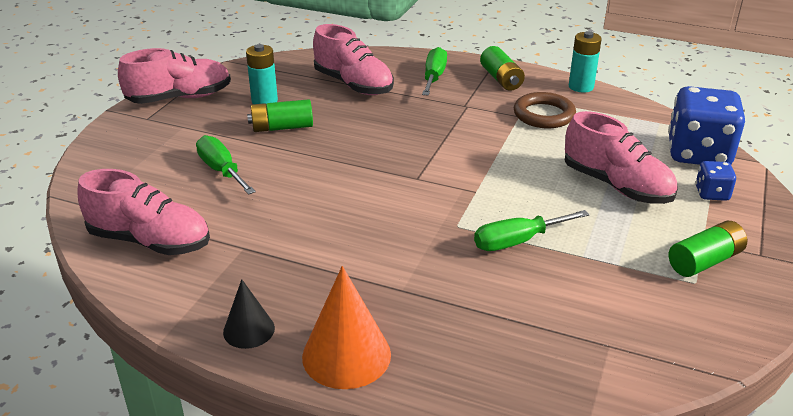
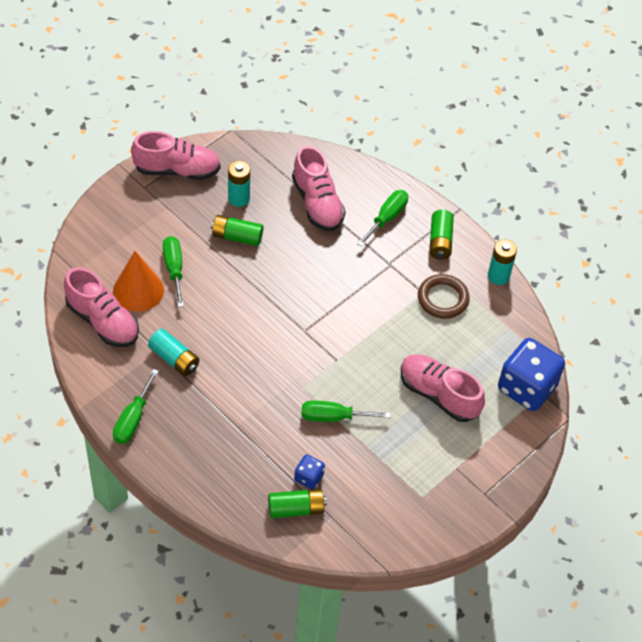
camera: 20 degrees right, 20 degrees up
black cone [223,279,275,349] -> green screwdriver [113,369,159,444]
orange cone [302,266,391,389] -> orange cone moved to [113,251,164,312]
pink shoe [565,111,678,204] -> pink shoe turned 150 degrees clockwise [401,354,485,422]
green battery [669,221,747,277] -> green battery moved to [268,489,327,518]
blue dice [695,161,736,201] -> blue dice moved to [294,454,325,489]
none -> turquoise battery [148,329,200,376]

